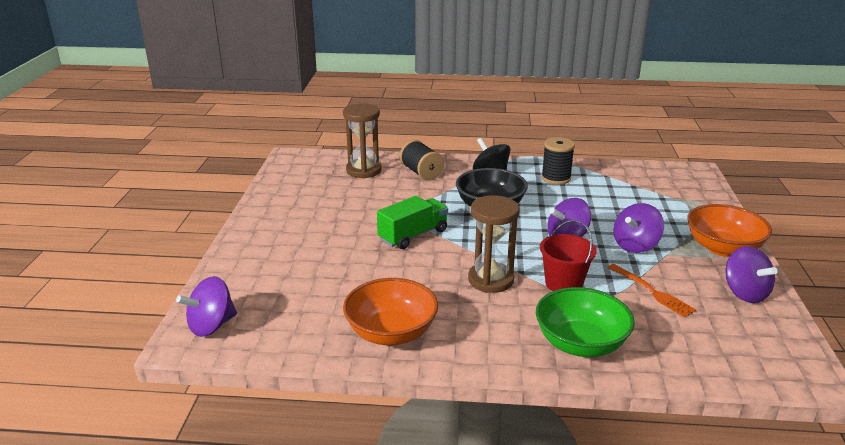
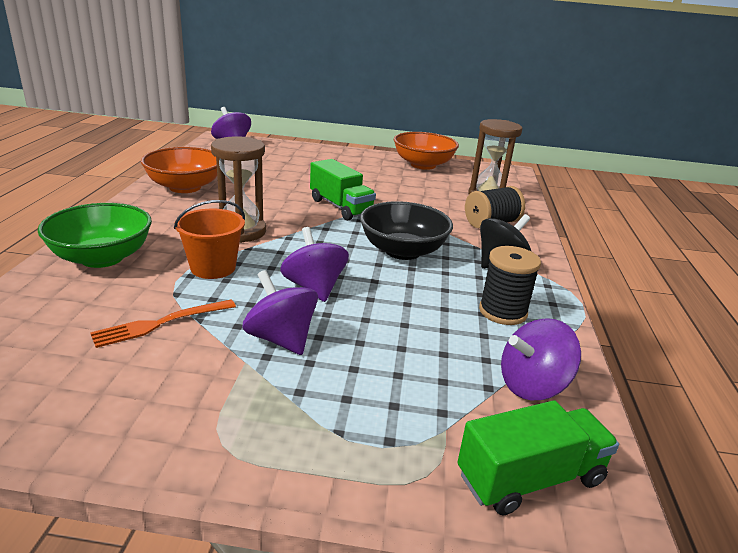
camera: 90 degrees right, 0 degrees up
red bucket [540,220,597,291] -> orange bucket [174,200,245,279]
orange bowl [687,204,772,257] -> orange bowl moved to [394,132,459,170]
purple spinning top [726,246,778,303] -> purple spinning top moved to [501,318,581,400]
none -> green truck [458,400,619,515]

